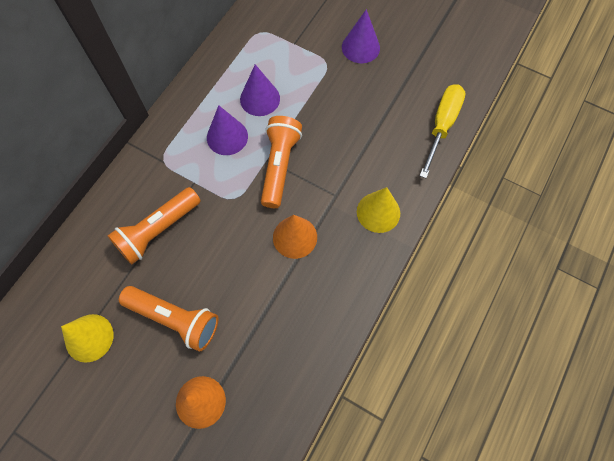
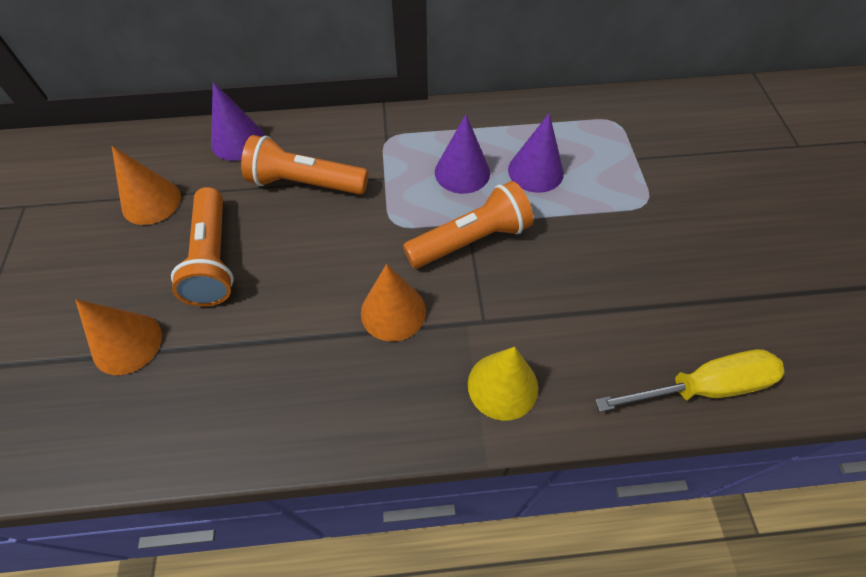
camera: 55 degrees right, 10 degrees down
yellow cone [61,314,114,363] -> orange cone [112,146,181,225]
purple cone [342,9,380,63] -> purple cone moved to [211,82,265,161]

